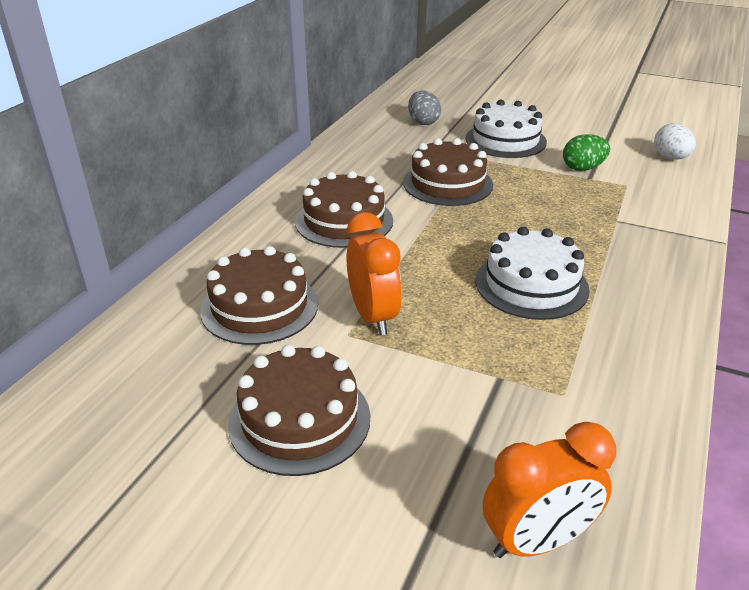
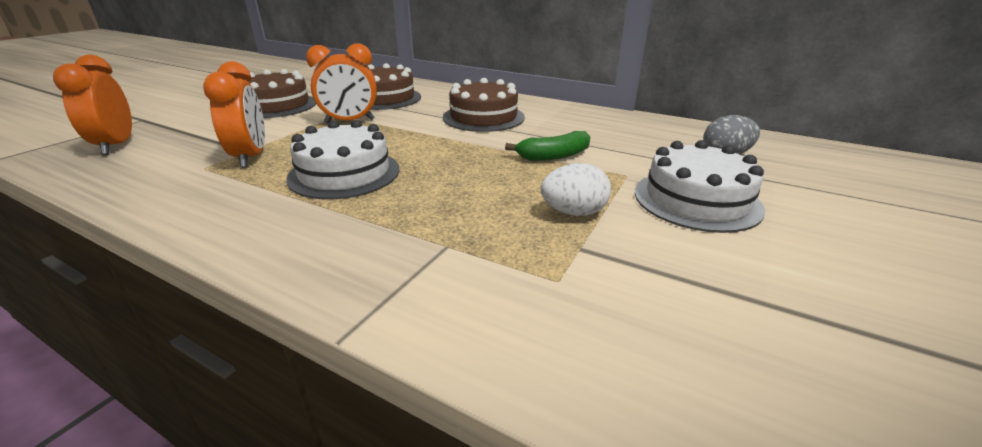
camera: 95 degrees right, 5 degrees down
brown cake [403,138,493,206] -> green banana [505,131,590,161]
green egg [563,134,610,171] -> none
white egg [654,123,696,160] -> white egg moved to [541,163,611,216]
none -> orange clock [203,61,265,168]

